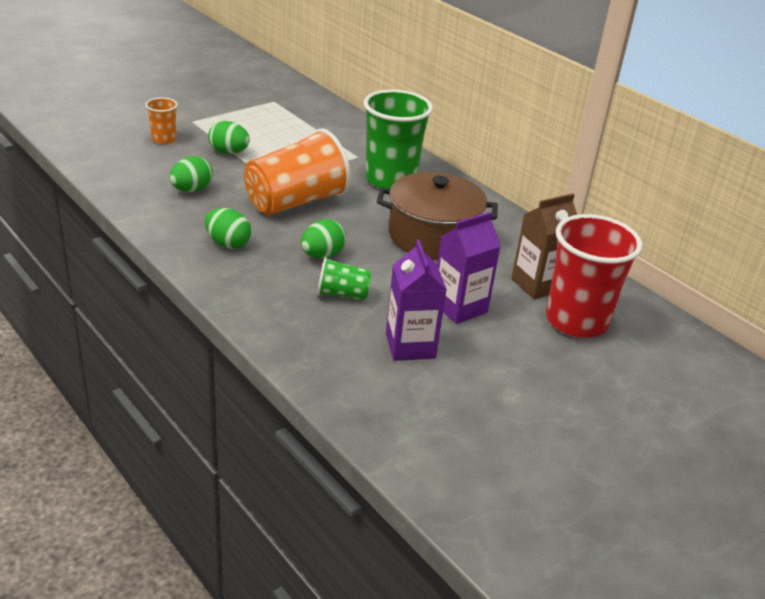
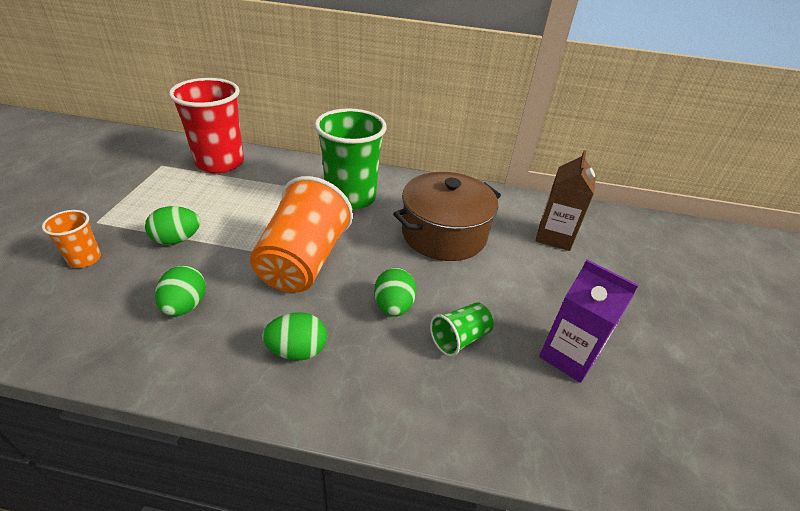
camera: 40 degrees left, 5 degrees up
purple carton [437,212,501,324] -> none
red cup [546,214,643,338] -> red cup moved to [169,78,244,173]

